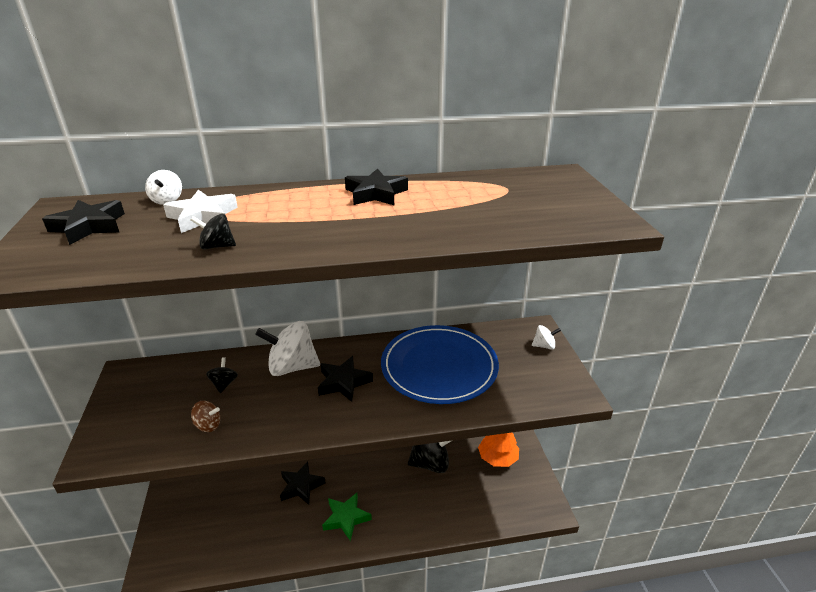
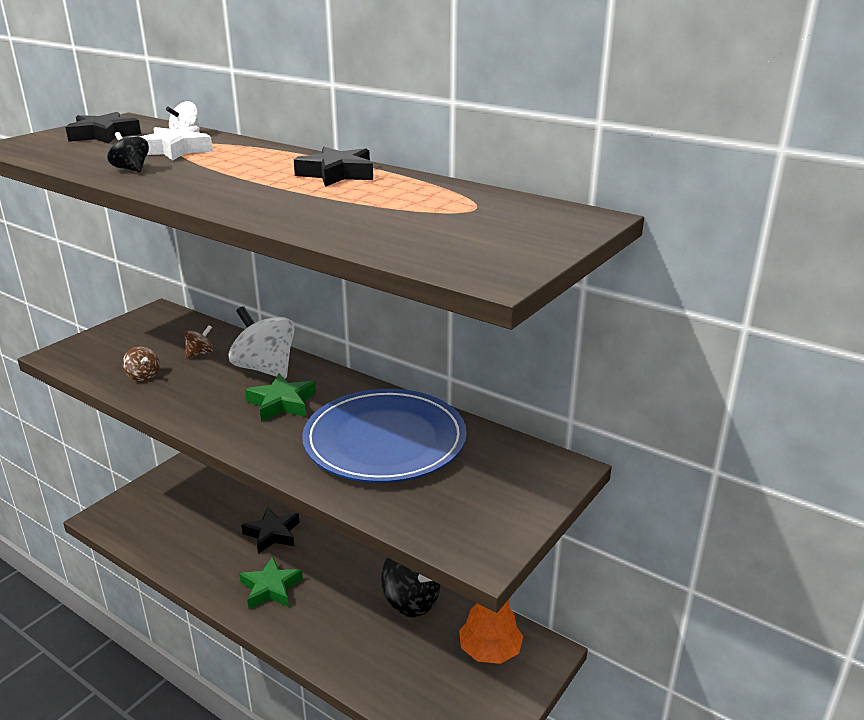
camera: 45 degrees right, 5 degrees down
black spinning top [206,357,238,393] -> brown spinning top [184,325,214,359]
black star [318,356,373,402] -> green star [245,374,316,422]
white spinning top [532,325,561,350] -> none

